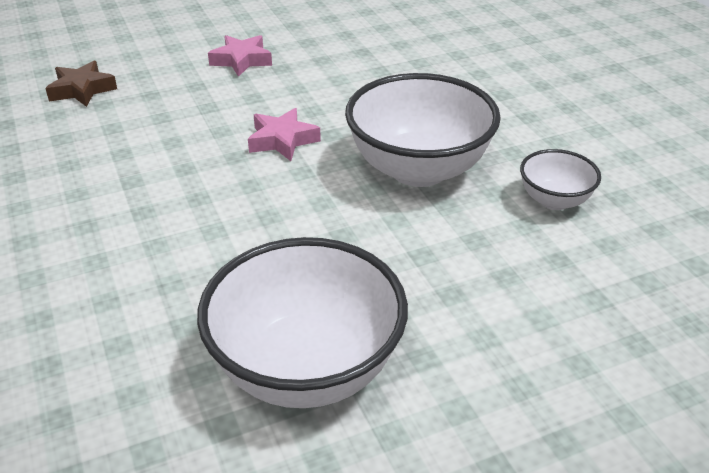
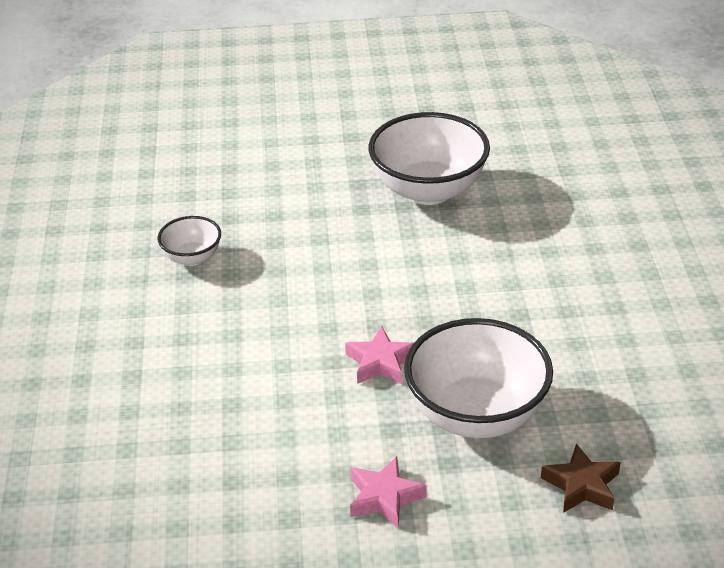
camera: 160 degrees left, 0 degrees up
white bowl [345,73,501,187] -> white bowl moved to [404,318,553,438]

